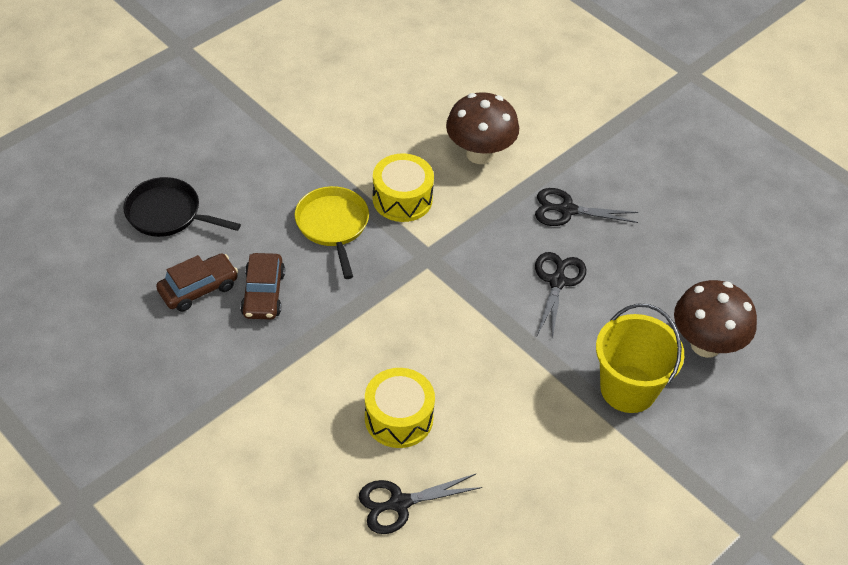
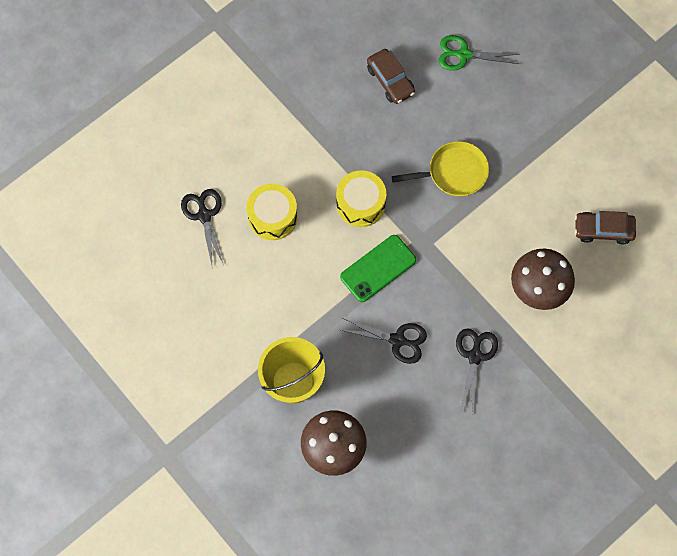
camera: 95 degrees right, 20 degrees up
black pan [123,177,241,237] -> green scissors [439,35,519,71]
brown car [241,253,285,319] -> brown car moved to [575,211,636,244]
yellow drum [373,153,434,222] -> yellow drum moved to [336,170,386,227]
none -> green phone [340,235,416,302]

